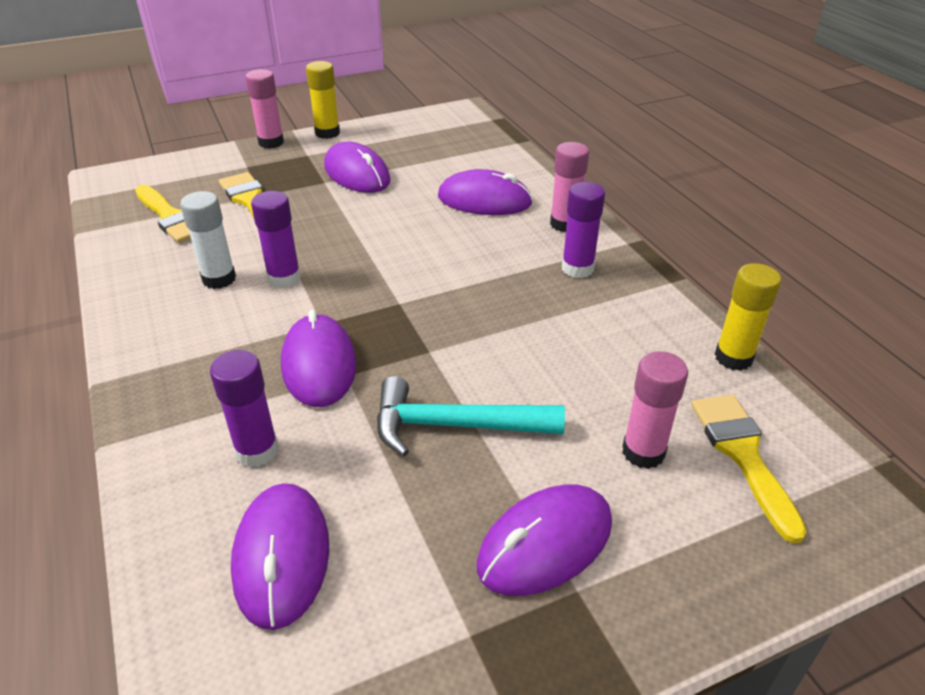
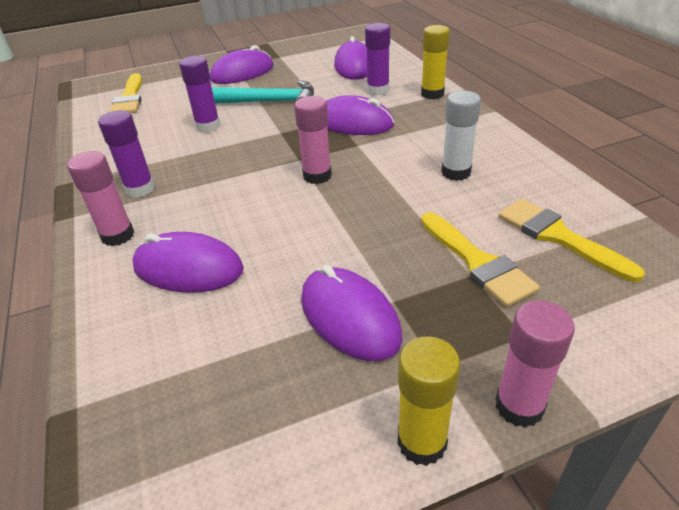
camera: 175 degrees left, 0 degrees up
purple glue stick [251,191,301,288] -> purple glue stick moved to [179,56,221,132]
purple mouse [281,310,356,407] -> purple mouse turned 60 degrees counterclockwise [326,95,394,135]
pink glue stick [622,351,688,469] -> pink glue stick moved to [294,96,332,184]
yellow glue stick [715,263,781,371] -> yellow glue stick moved to [421,25,450,99]

